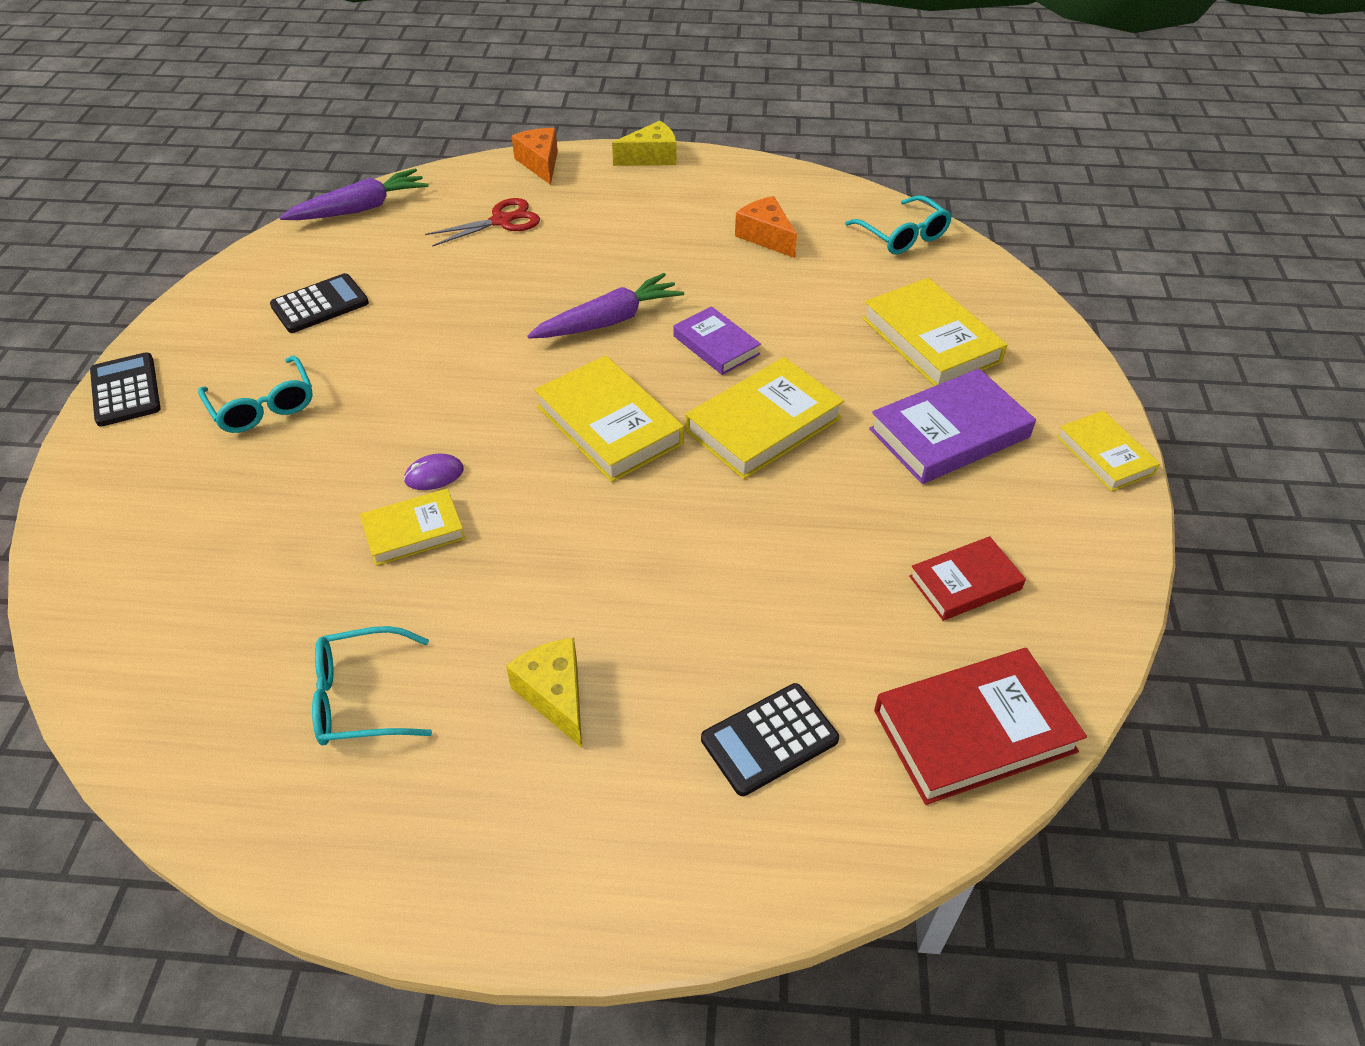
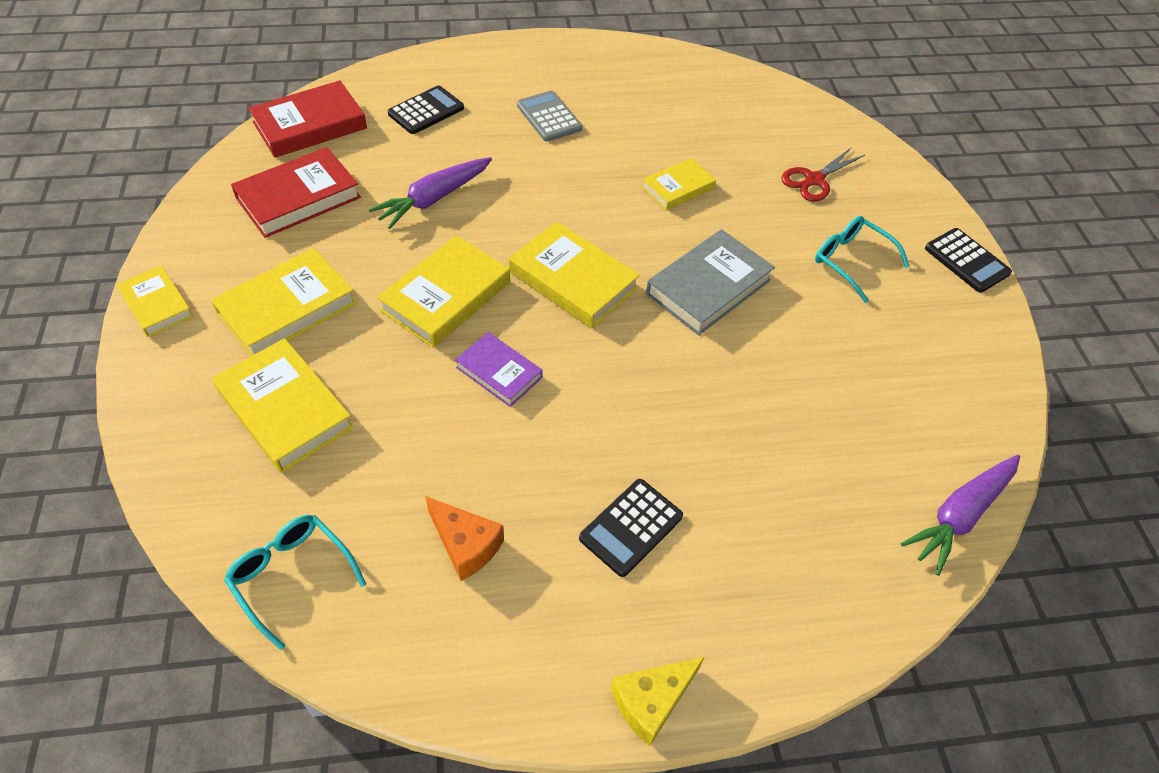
camera: 165 degrees right, 5 degrees up
black calculator [270,273,369,333] -> black calculator moved to [579,479,683,577]
turquoise glasses [312,626,432,745] -> none
purple mouse [404,454,464,490] -> none
red scissors [425,198,540,247] -> red scissors moved to [781,148,865,202]
yellow cheese [506,638,582,748] -> grey calculator [517,91,582,142]
orange cheese [512,128,558,185] -> none
purple carrot [527,273,684,338] -> purple carrot moved to [369,157,492,229]
purple book [869,368,1036,484] -> yellow book [211,248,356,356]
red book [909,536,1026,621] -> red book [231,147,361,238], size x1.63
none -> grey book [646,229,775,335]

